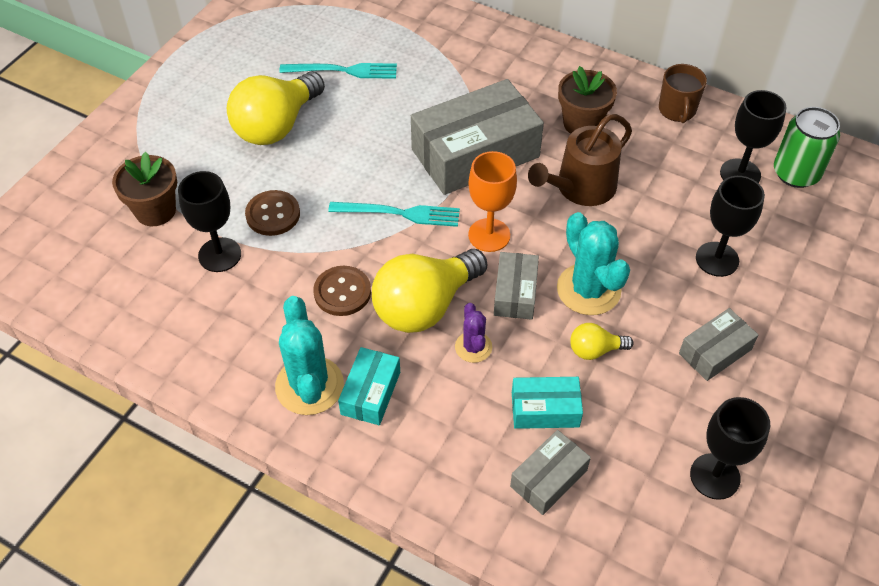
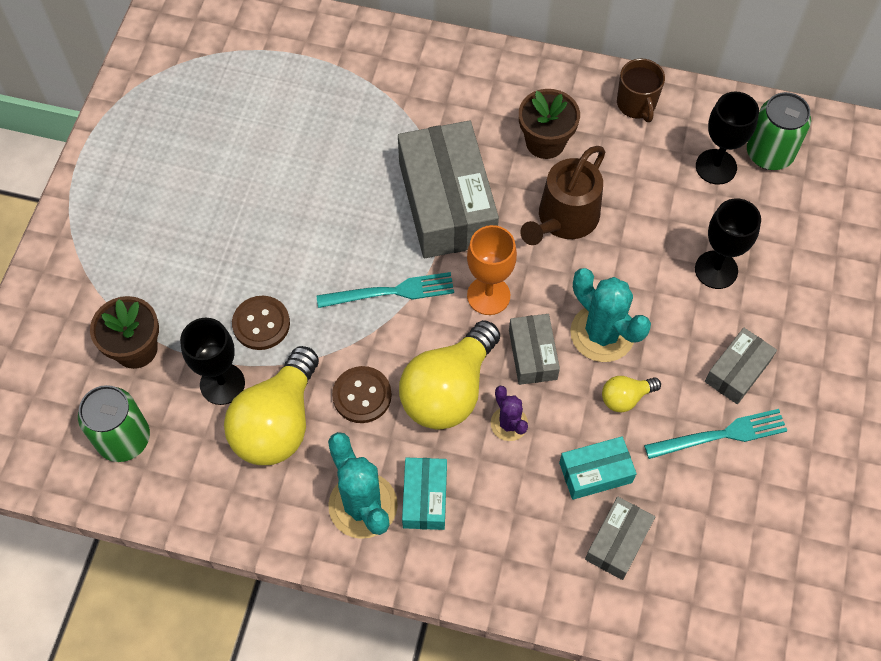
camera: 15 degrees left, 10 degrees up
yellow light bulb [227,72,325,145] -> yellow light bulb moved to [224,346,319,465]
turquoise fork [279,63,397,79] -> turquoise fork moved to [644,409,787,459]
grey box [411,79,544,195] -> grey box turned 60 degrees counterclockwise [398,121,499,258]
black goblet [690,397,770,500] -> none
none -> green can [78,385,150,462]

